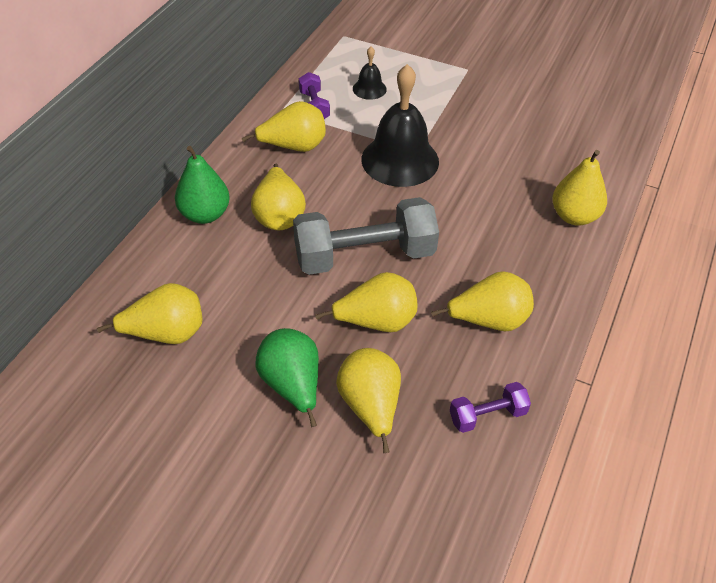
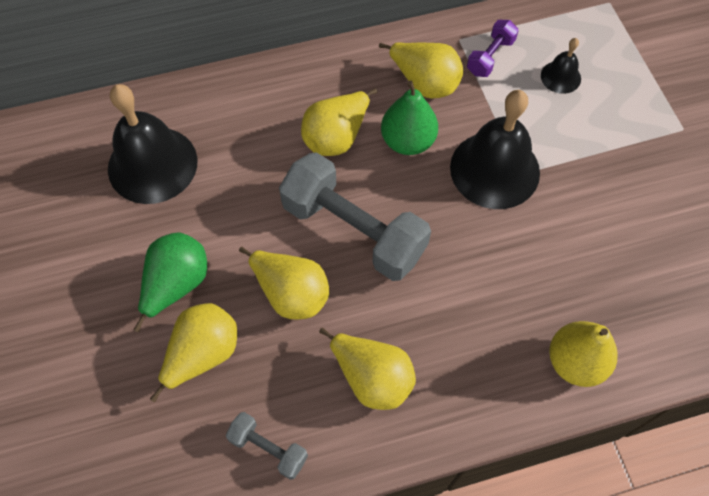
camera: 50 degrees right, 15 degrees up
yellow pear [97,283,203,344] -> black bell [108,84,197,204]
green pear [175,146,230,224] -> green pear moved to [381,81,438,155]
purple dumbbell [450,382,531,433] -> grey dumbbell [226,412,308,480]

